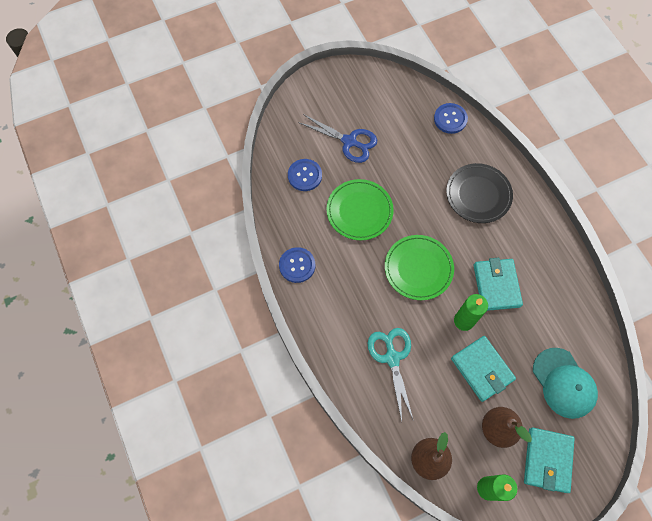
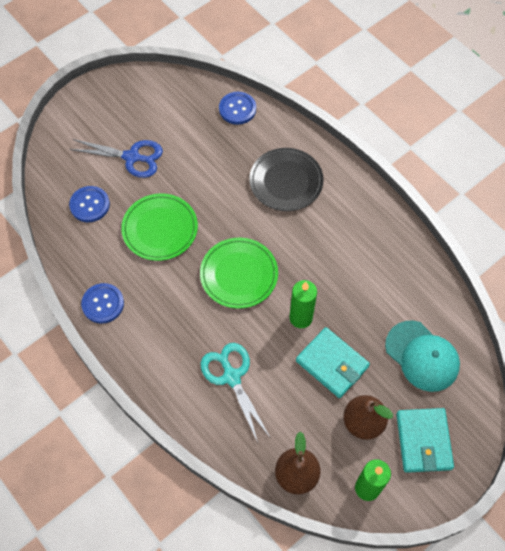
camera: 15 degrees left, 5 degrees down
turquoise wallet [474,258,523,311] -> none

